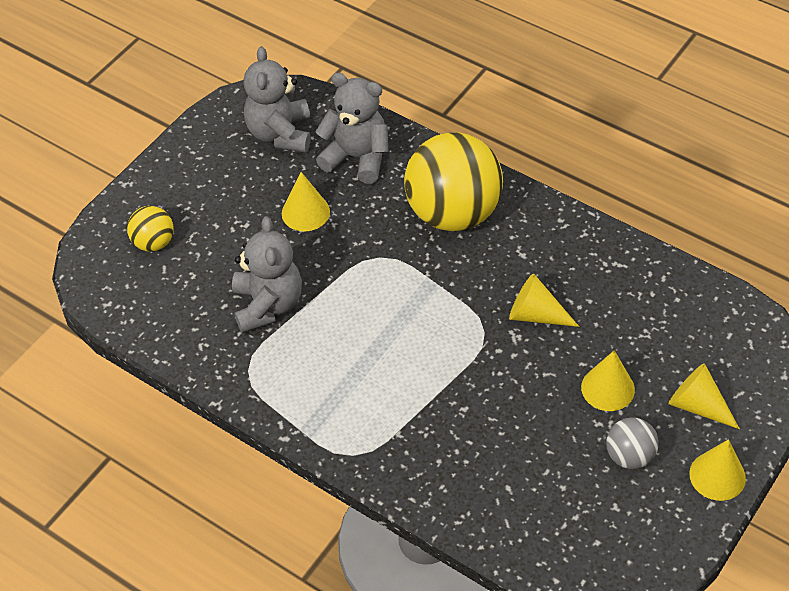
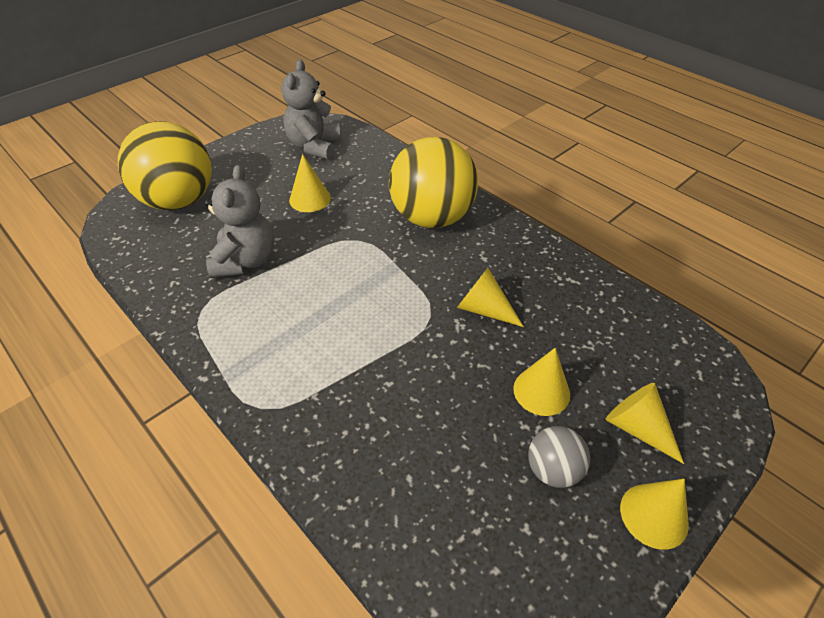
camera: 10 degrees right, 5 degrees down
yellow ball [127,206,174,252] -> yellow ball [118,121,212,210], size x2.14
grey teddy bear [315,73,388,184] -> none

